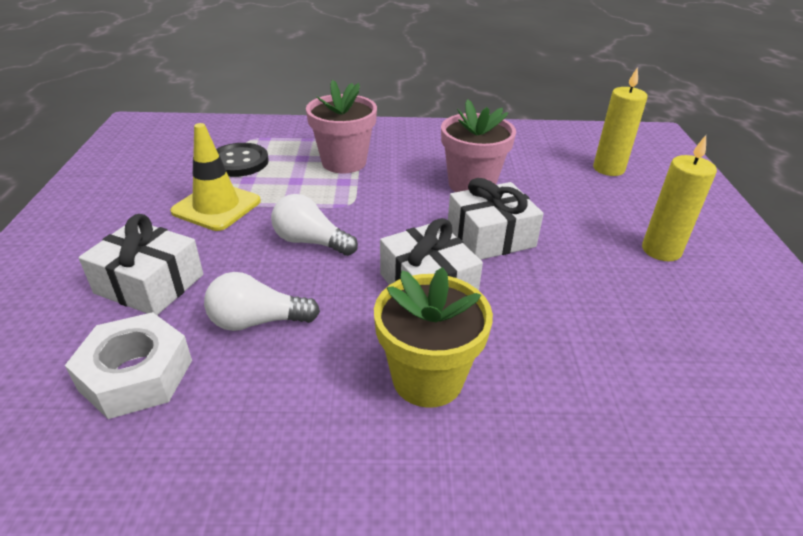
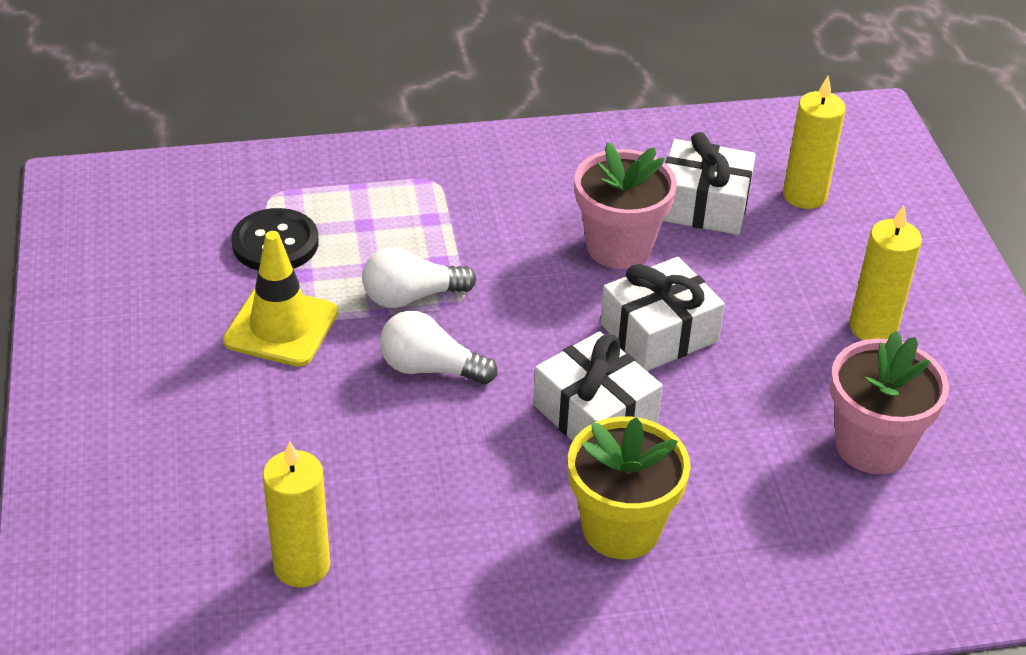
camera: 10 degrees left, 5 degrees up
white nut [65,312,192,419] -> yellow candle [263,441,330,587]
white gift [78,214,203,315] -> white gift moved to [663,132,756,235]
white light bulb [204,272,320,331] -> white light bulb moved to [362,247,476,308]
pink flower pot [306,80,377,173] -> pink flower pot moved to [830,331,949,474]

